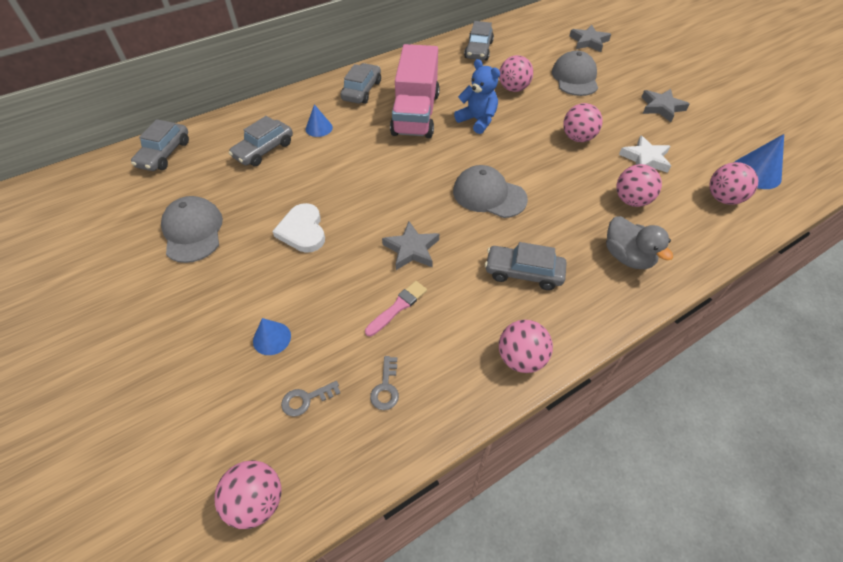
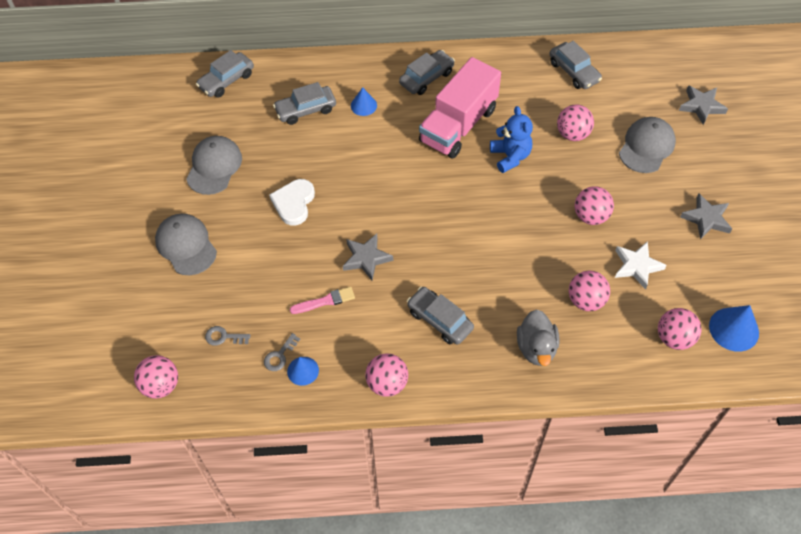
camera: 30 degrees right, 5 degrees up
blue cone [253,318,291,355] -> blue cone moved to [287,357,319,386]
grey cap [453,165,528,218] -> grey cap moved to [155,214,217,275]
grey car [464,21,494,61] -> grey car turned 75 degrees counterclockwise [549,41,602,89]

